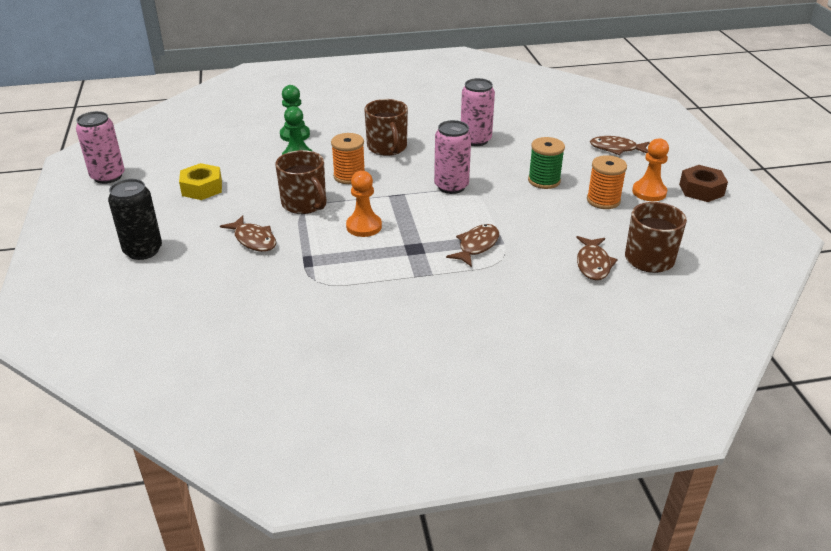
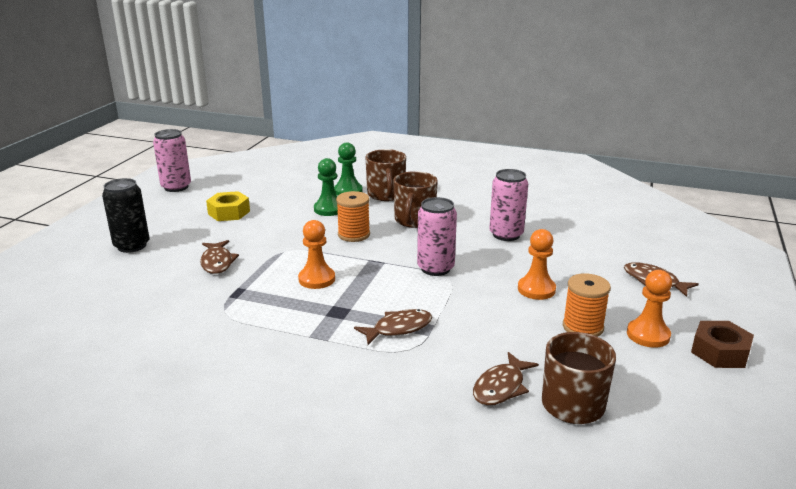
camera: 30 degrees right, 10 degrees down
brown mug [275,150,327,214] -> brown mug moved to [366,149,406,201]
green spool [528,137,565,189] -> orange pawn [518,229,556,300]

